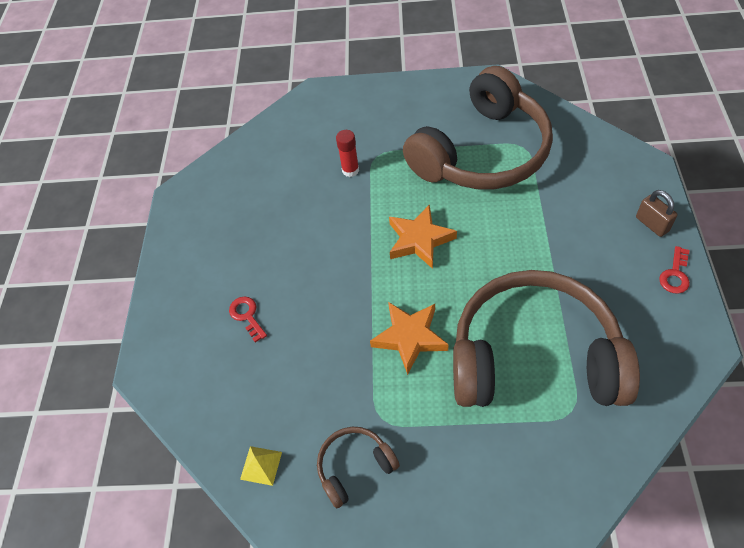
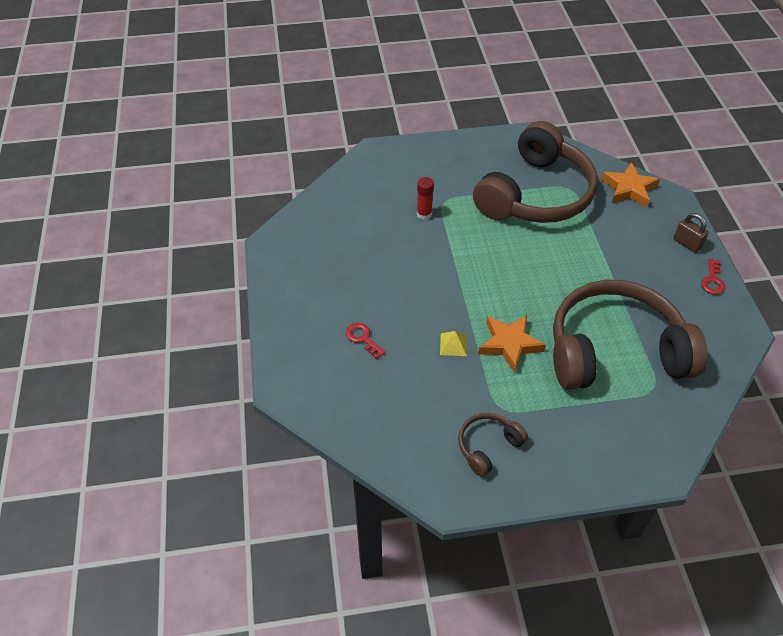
camera: 15 degrees left, 5 degrees down
yellow pyramid [240,446,282,486] -> yellow pyramid moved to [440,331,467,356]
orange star [389,205,457,269] -> orange star moved to [601,162,660,207]

